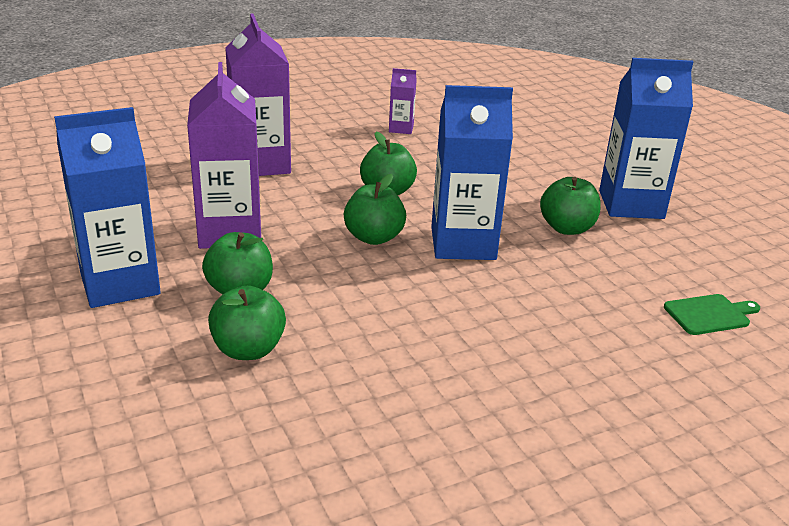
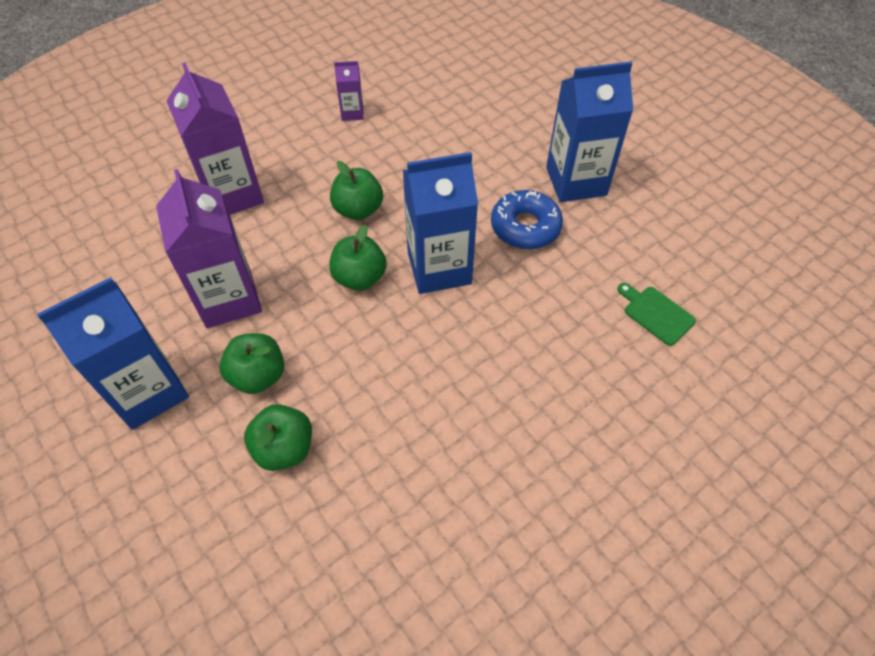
camera: 10 degrees left, 25 degrees up
green apple [540,177,601,235] -> blue donut [491,190,563,249]
green cutting board [664,294,760,335] -> green cutting board turned 105 degrees counterclockwise [617,283,696,346]

